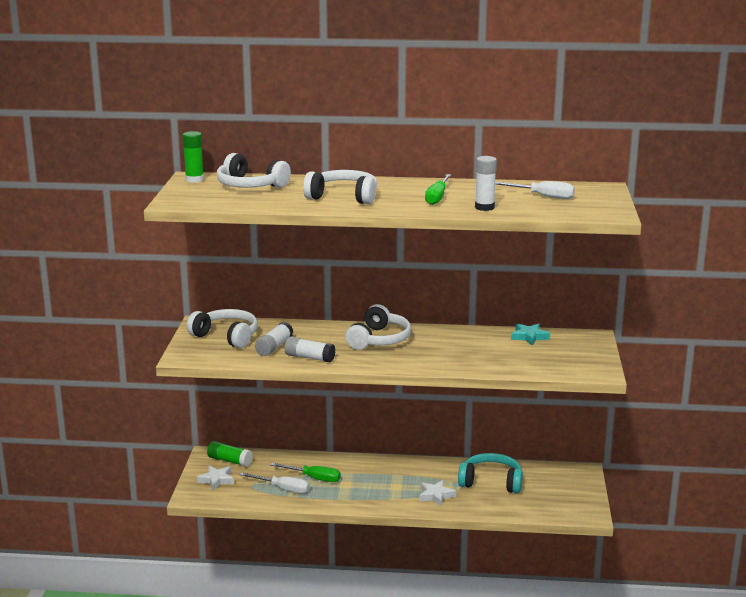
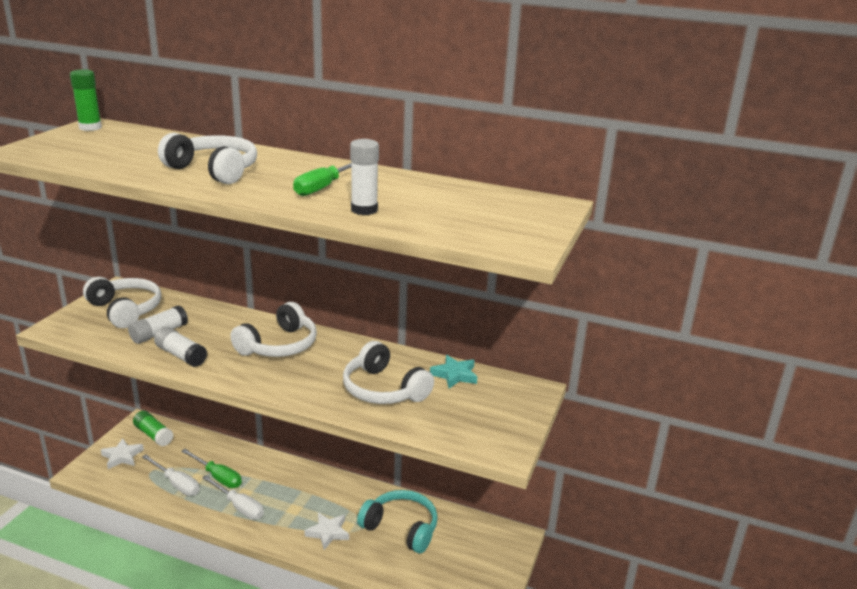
camera: 15 degrees right, 5 degrees up
white headphones [217,153,291,188] -> white headphones moved to [343,341,434,404]
white screwdriver [495,181,575,199] -> white screwdriver moved to [202,475,264,520]

